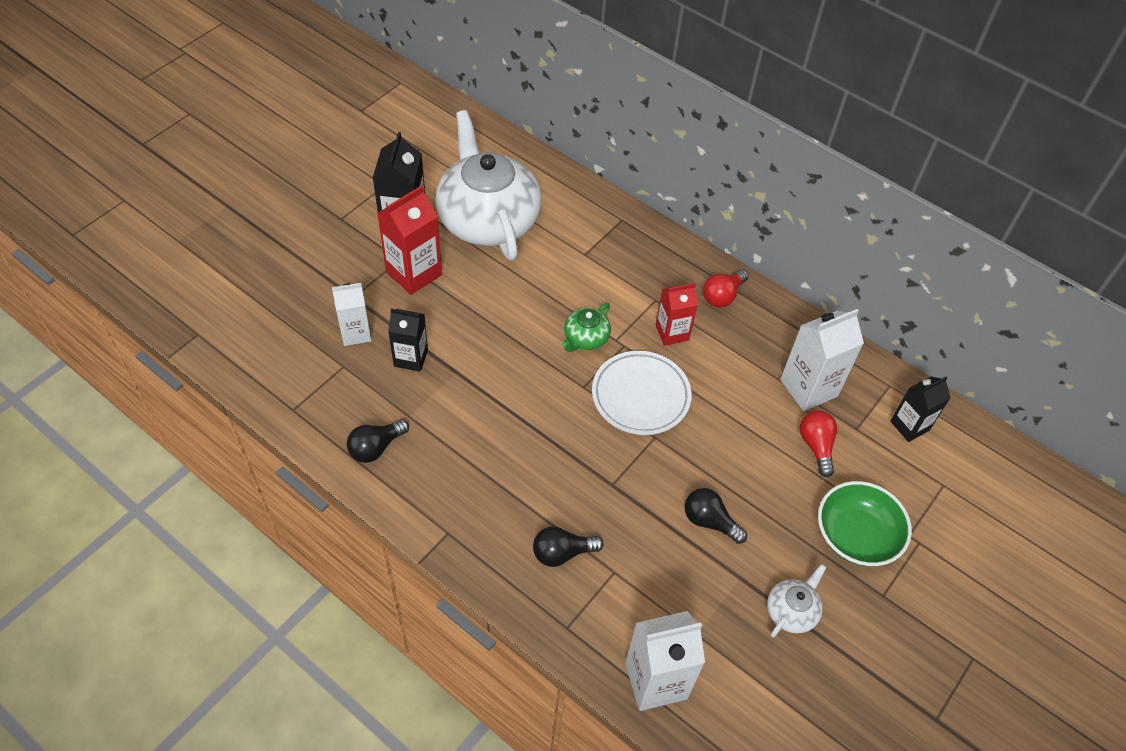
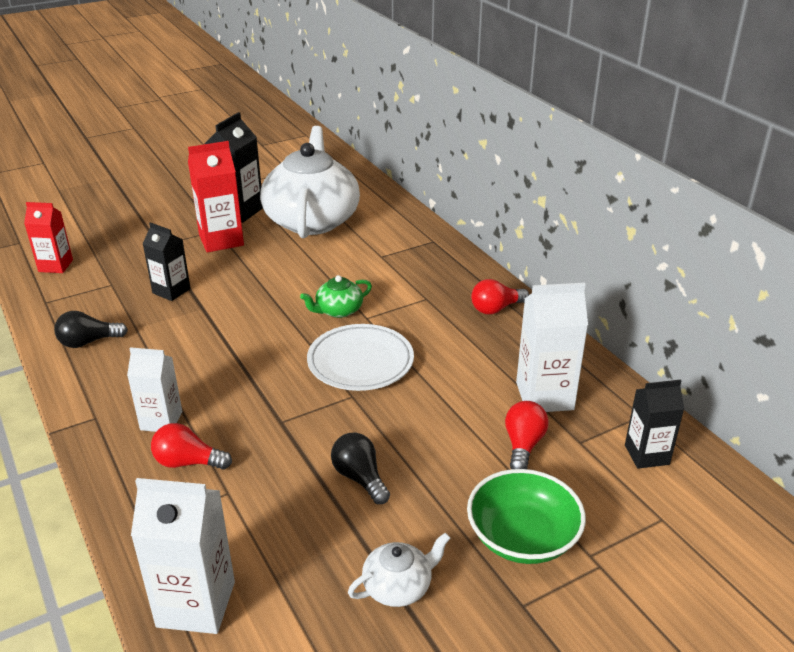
camera: 25 degrees right, 20 degrees down
white carton [332,283,371,346] -> white carton moved to [127,347,182,432]
black light bulb [533,526,604,567] -> red light bulb [151,423,232,470]
red carton [656,283,698,346] -> red carton moved to [24,202,73,273]

